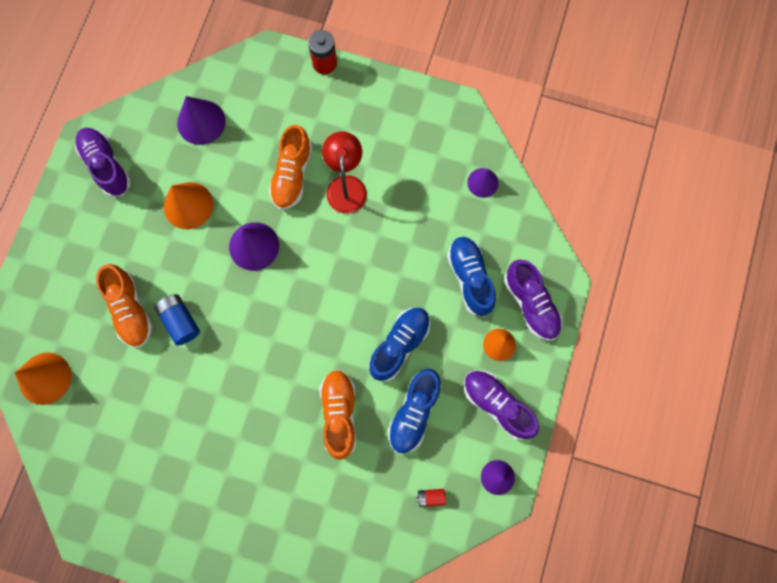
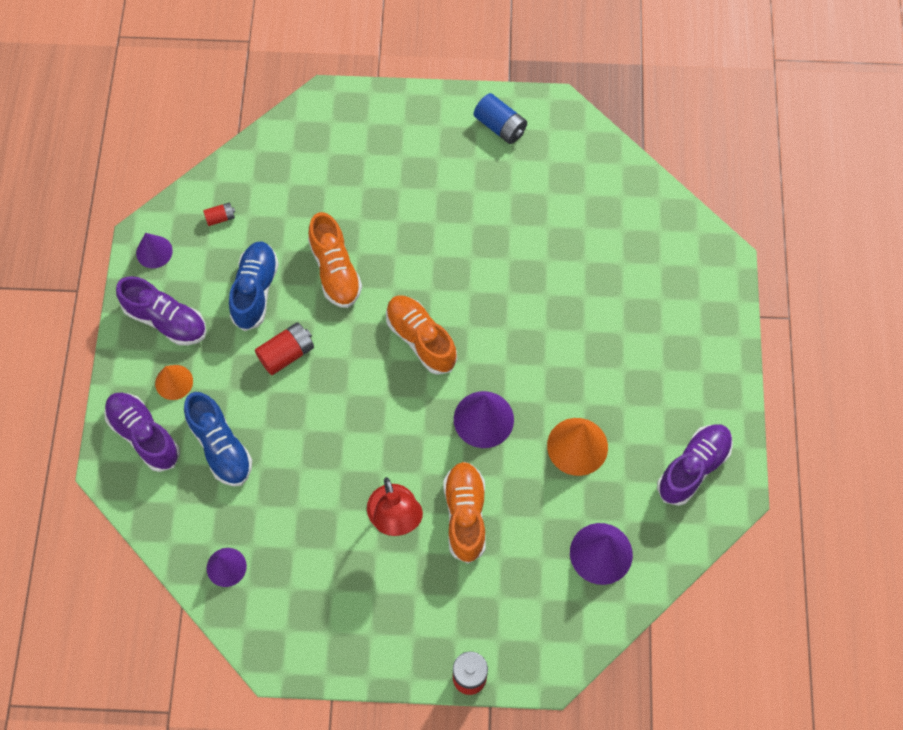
camera: 165 degrees right, 10 degrees down
orange cone [15,353,71,405] -> none
purple shoe [75,128,131,197] -> purple shoe turned 90 degrees counterclockwise [657,424,733,506]
orange shoe [96,264,153,348] -> orange shoe moved to [386,296,457,375]
blue battery [154,294,200,346] -> blue battery moved to [474,93,527,144]
blue shoe [369,308,430,381] -> red battery [255,322,314,375]

